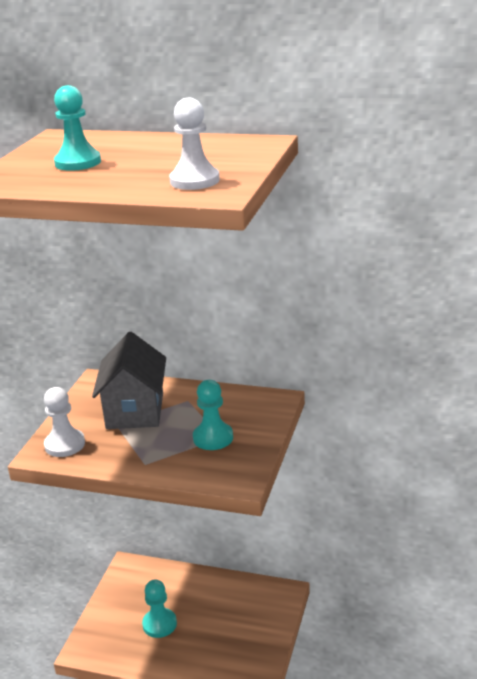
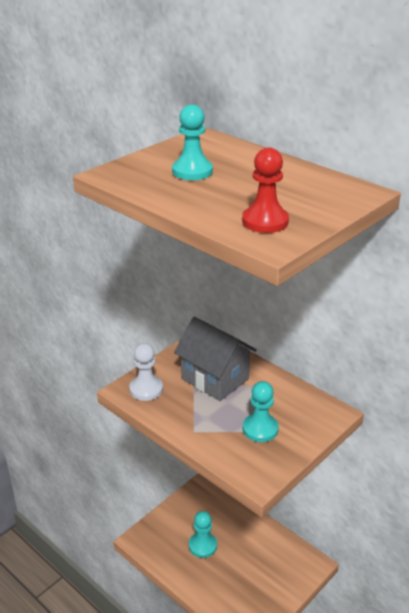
camera: 25 degrees right, 5 degrees up
grey house [92,332,166,429] -> grey house turned 75 degrees counterclockwise [174,317,257,401]
white pawn [169,98,220,190] -> red pawn [242,148,289,233]

